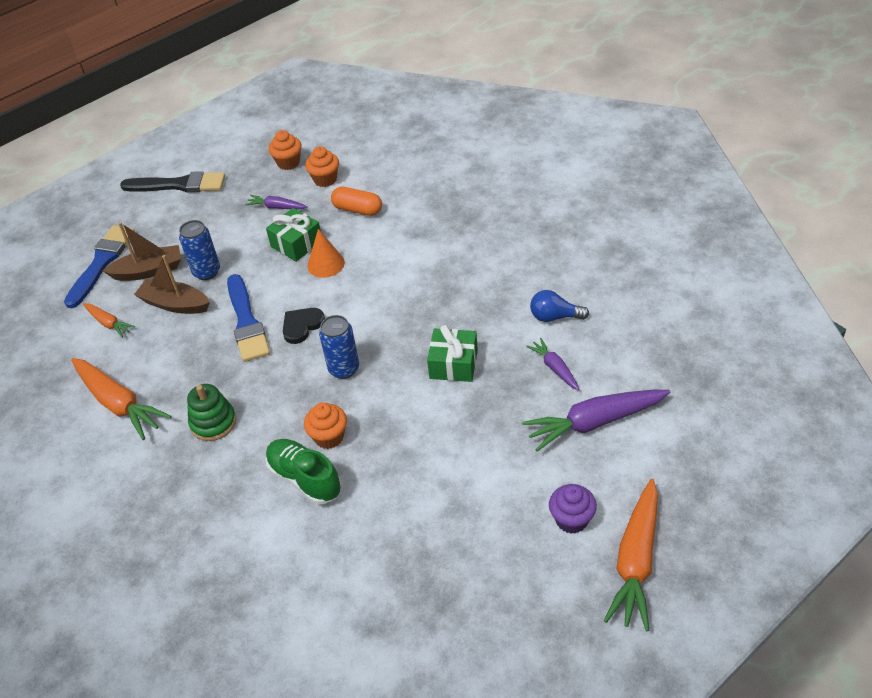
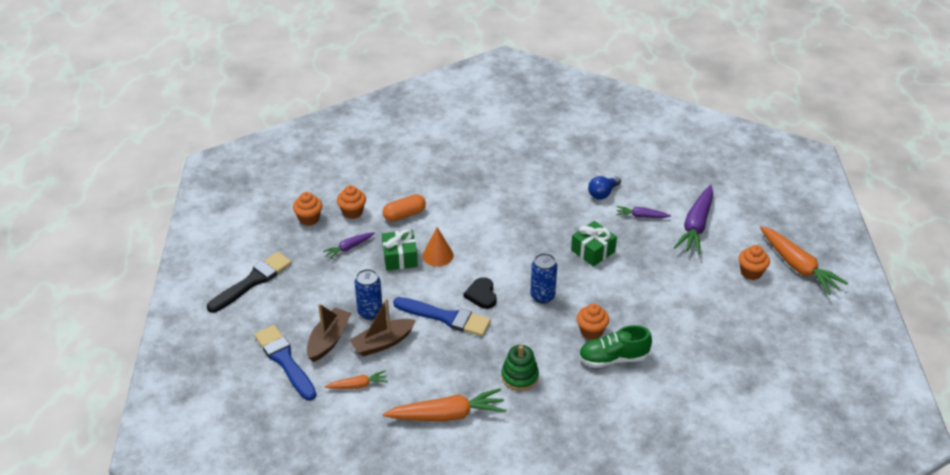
camera: 55 degrees left, 5 degrees down
purple cupcake [549,484,597,534] -> orange cupcake [739,245,770,280]

